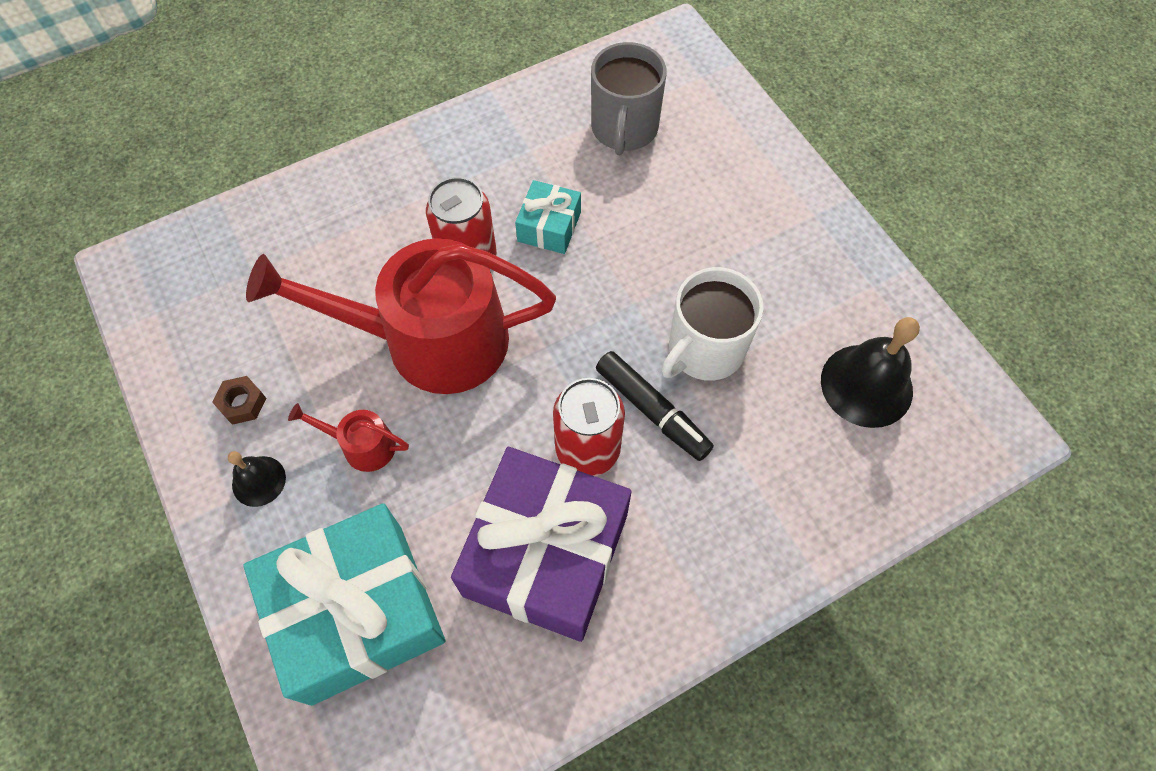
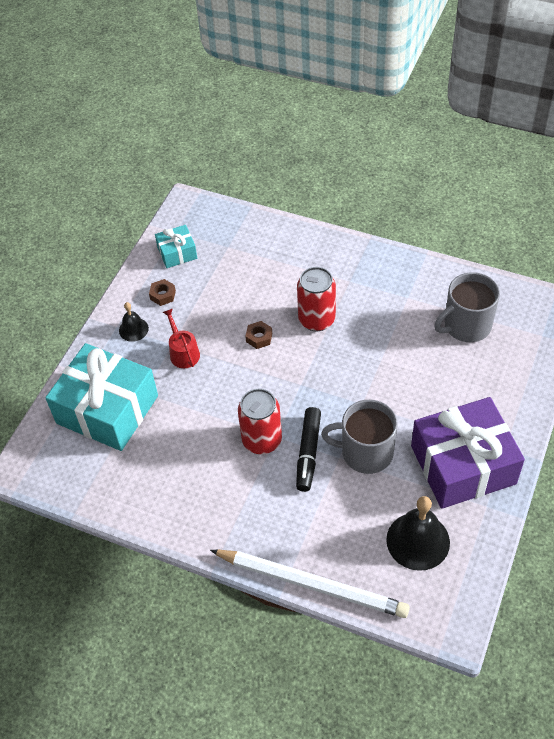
camera: 55 degrees right, 10 degrees down
red watering can [246,238,556,394] -> brown nut [245,321,272,349]
purple gift [451,447,632,642] -> purple gift moved to [411,397,525,509]
turquoise gift [515,180,581,254] -> turquoise gift moved to [155,225,197,268]
white mug [661,267,764,381] -> grey mug [321,400,398,474]
none -> white pencil [210,550,410,618]

